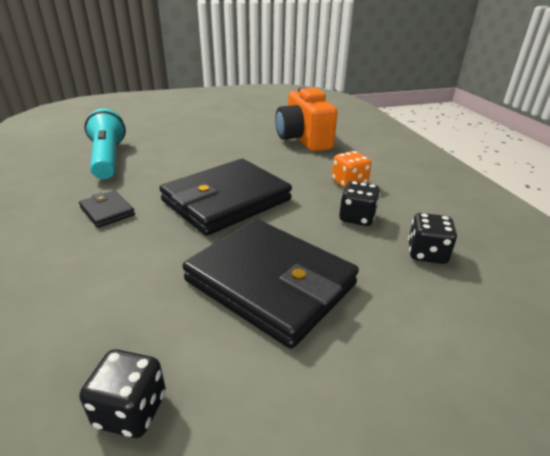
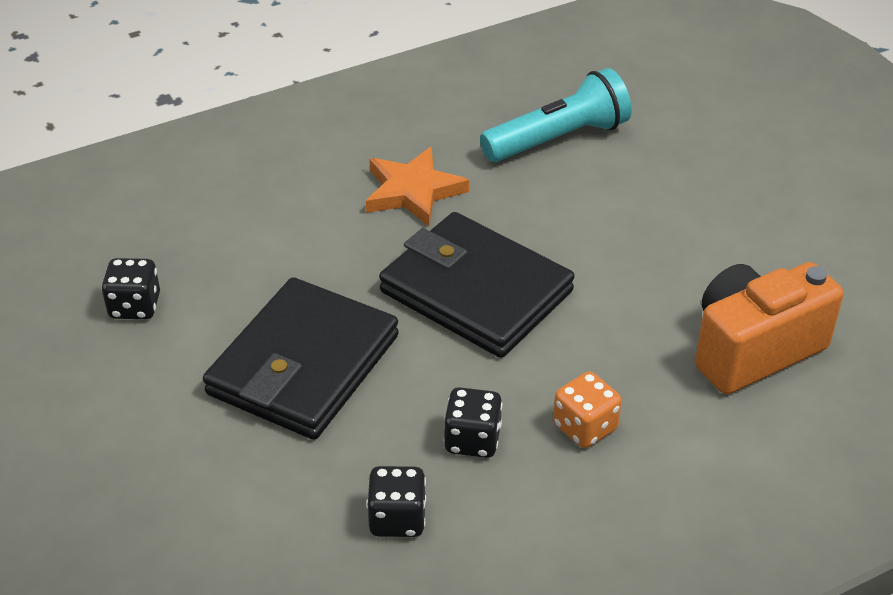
camera: 80 degrees right, 10 degrees up
black wallet [79,190,135,228] -> orange star [366,147,469,226]

